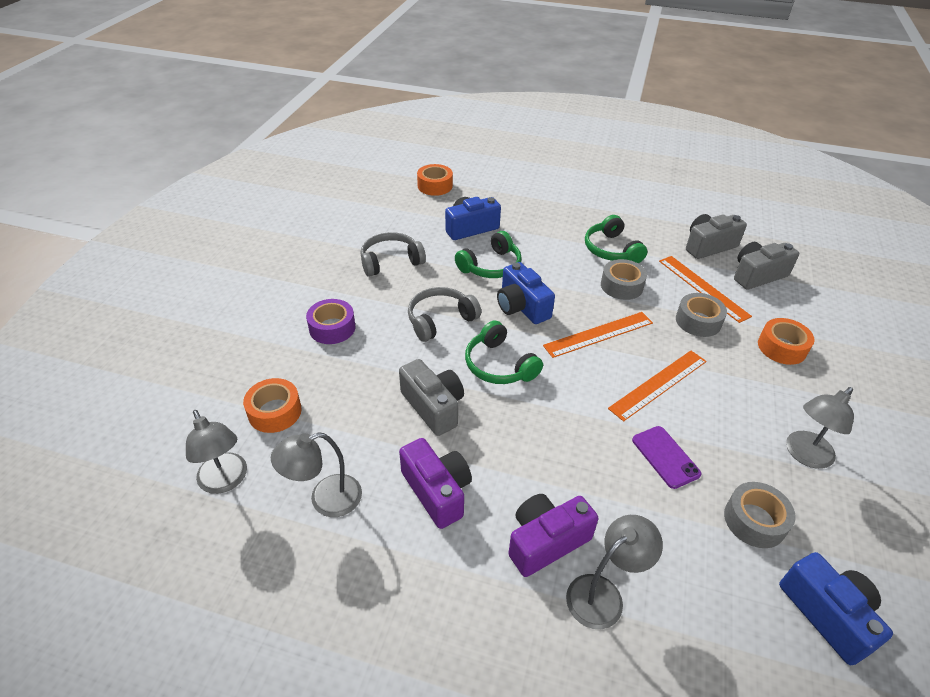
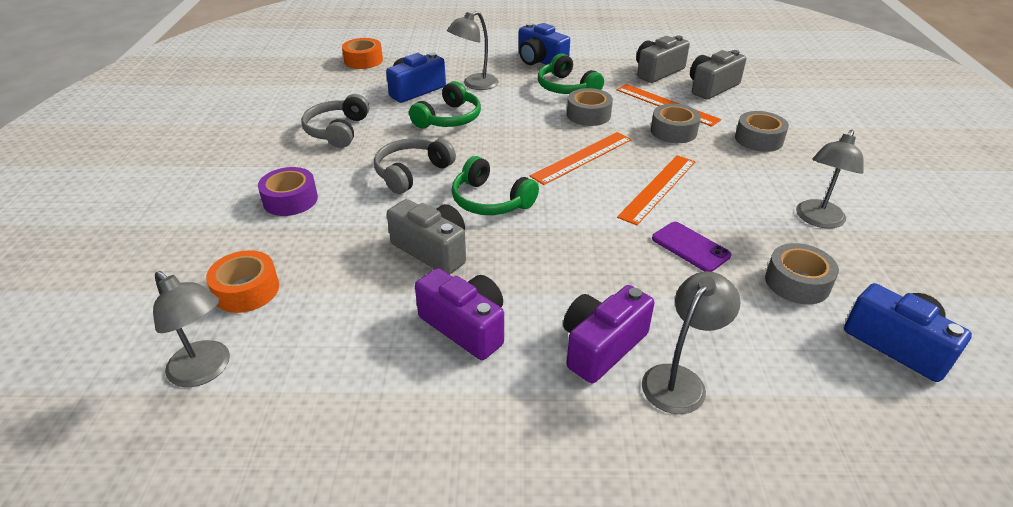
camera: 15 degrees left, 5 degrees down
grey lamp [271,432,362,517] -> grey lamp moved to [447,11,499,90]
grey headphones [360,232,426,277] -> grey headphones turned 45 degrees counterclockwise [301,94,369,148]
blue camera [497,262,555,324] -> blue camera moved to [519,23,570,65]
orange tape [758,318,815,365] -> grey tape [735,111,789,152]

